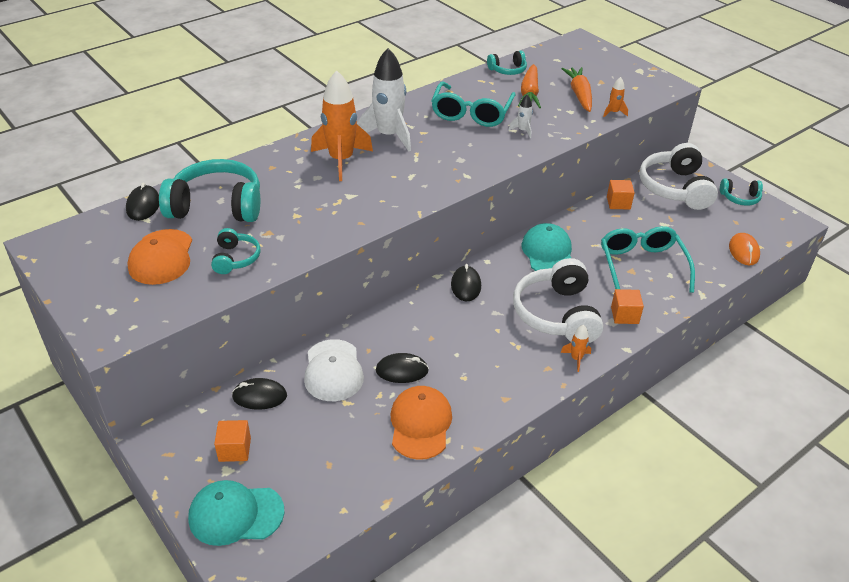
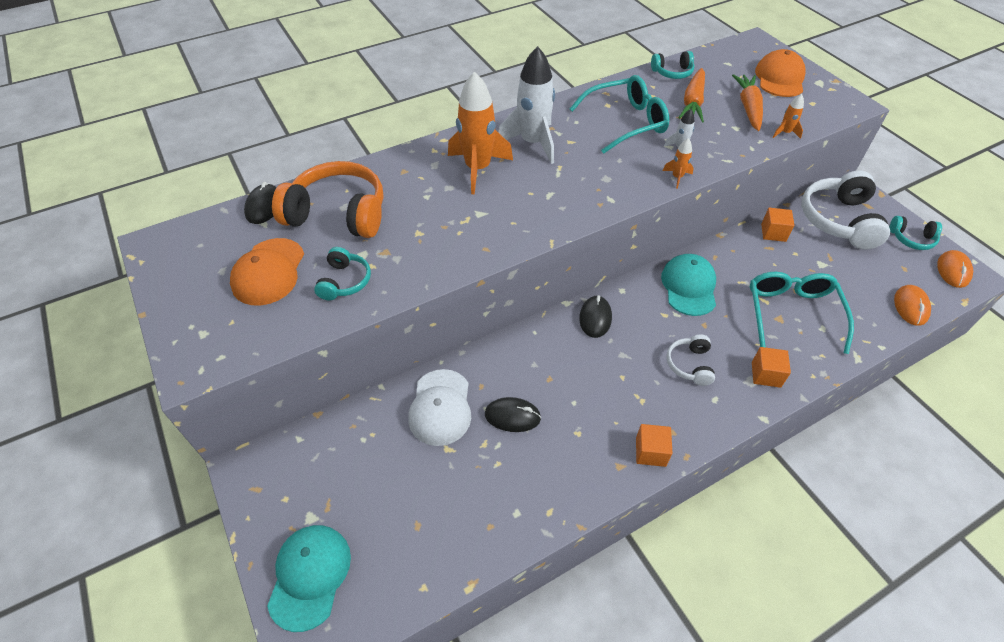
camera: 10 degrees right, 10 degrees up
turquoise headphones [159,159,260,222] -> orange headphones [272,161,383,238]
turquoise cap [188,480,284,546] -> turquoise cap turned 90 degrees clockwise [267,525,351,632]
orange cube [214,420,251,462] -> orange cube moved to [636,424,673,467]
black mouse [232,378,287,410] -> none
orange cap [391,386,452,460] -> orange cap moved to [755,49,806,97]
turquoise glasses [431,82,516,127] -> turquoise glasses turned 135 degrees counterclockwise [570,75,669,154]
white headphones [513,258,603,343] -> white headphones [666,334,715,386], size x0.51
orange rocket [561,325,591,372] -> orange rocket moved to [663,138,694,189]
none -> orange mouse [937,250,973,288]

